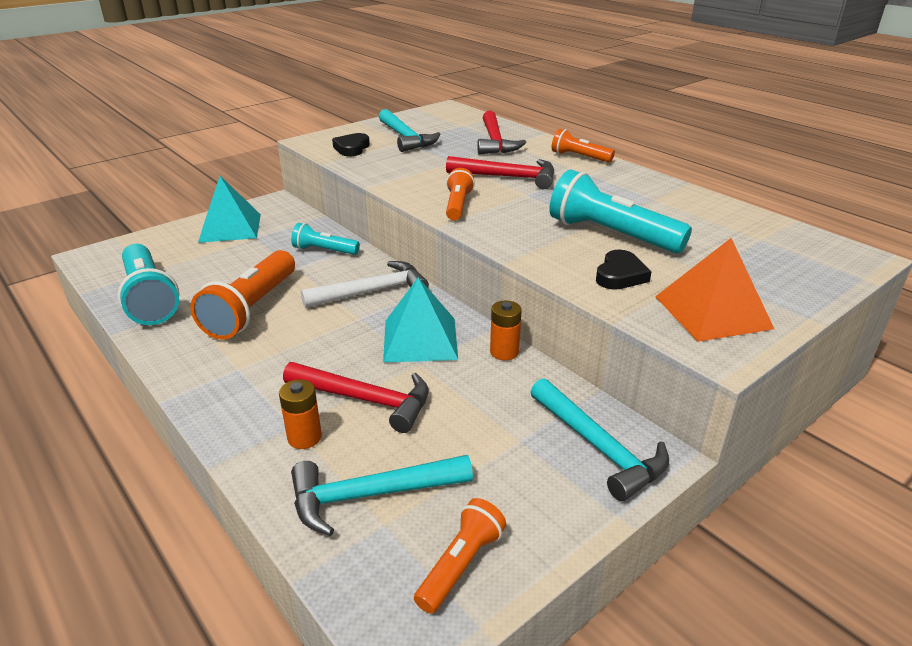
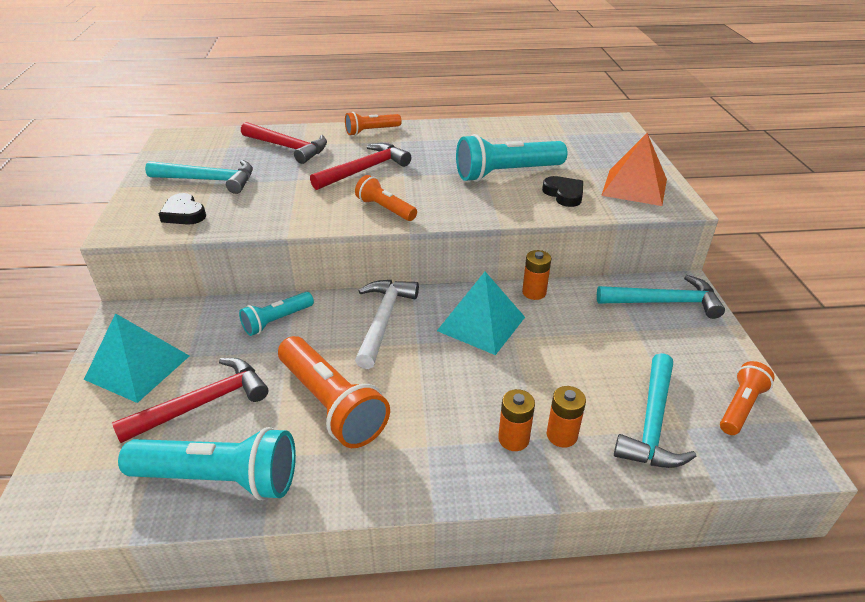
camera: 55 degrees left, 5 degrees up
red hammer [283,362,429,433] -> red hammer moved to [112,358,268,443]
orange flashlight [414,498,506,614] -> orange flashlight turned 60 degrees clockwise [720,361,775,435]
none -> orange battery [498,389,535,451]

